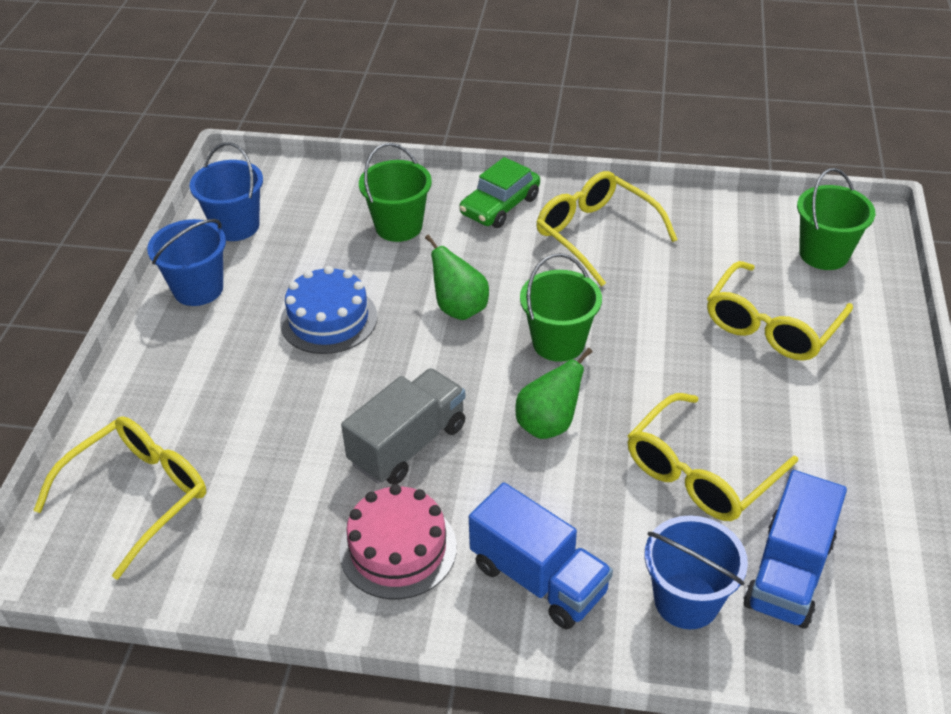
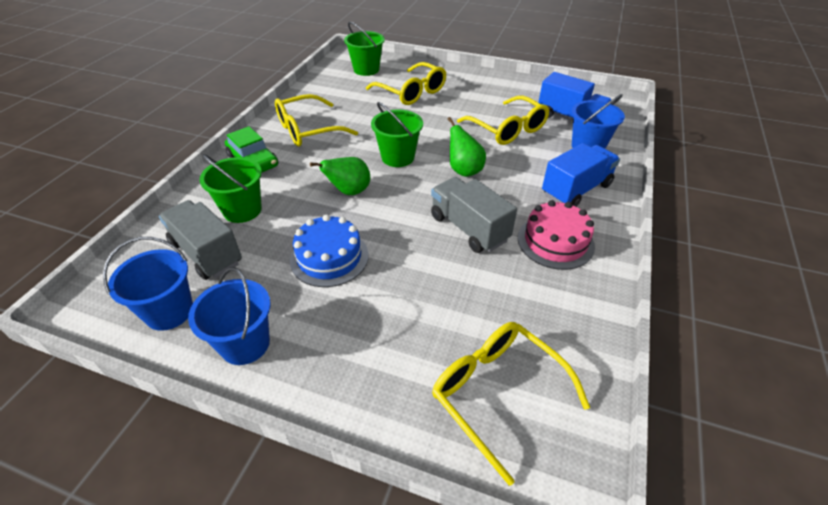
camera: 80 degrees left, 0 degrees up
none -> grey truck [159,200,242,280]

